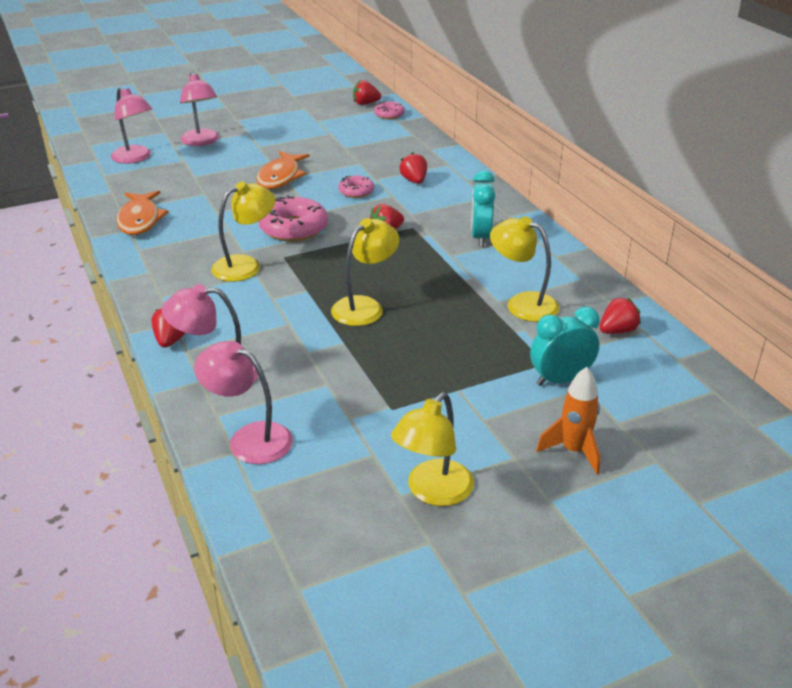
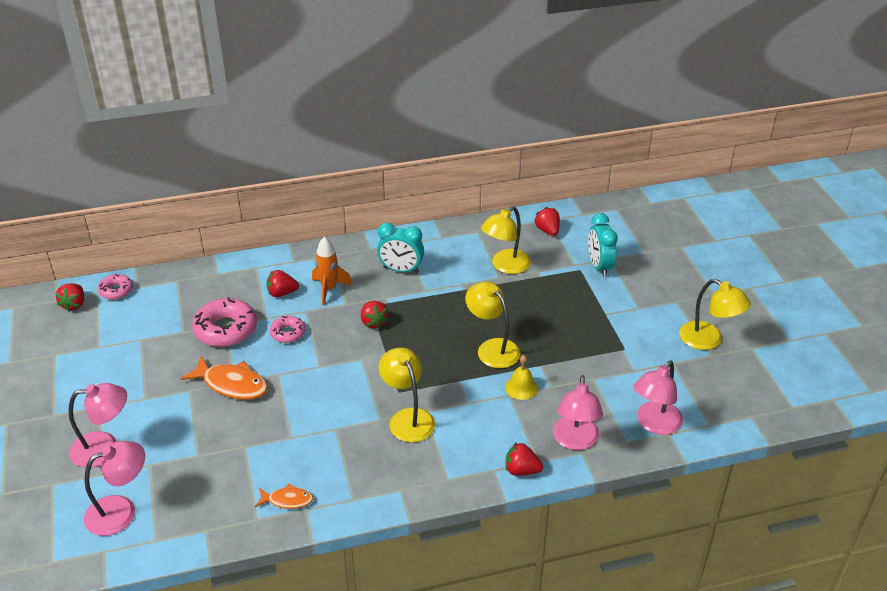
camera: 80 degrees left, 5 degrees up
orange fish [116,191,169,235] -> orange fish [255,483,314,509], size x0.58
pink donut [258,195,328,242] -> pink donut moved to [192,297,257,347]
orange rocket [536,367,600,474] -> orange rocket moved to [312,236,352,305]
none -> yellow bell [505,355,538,400]

